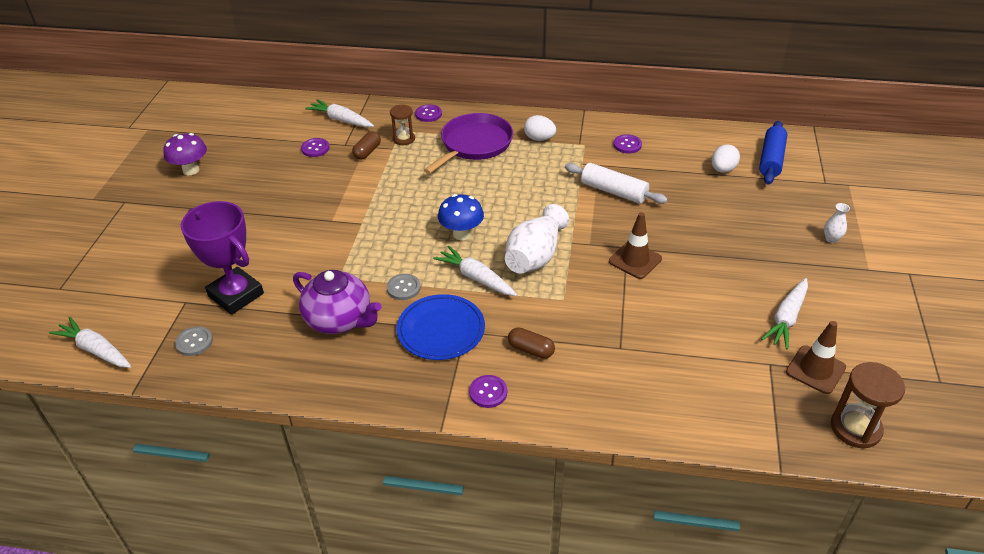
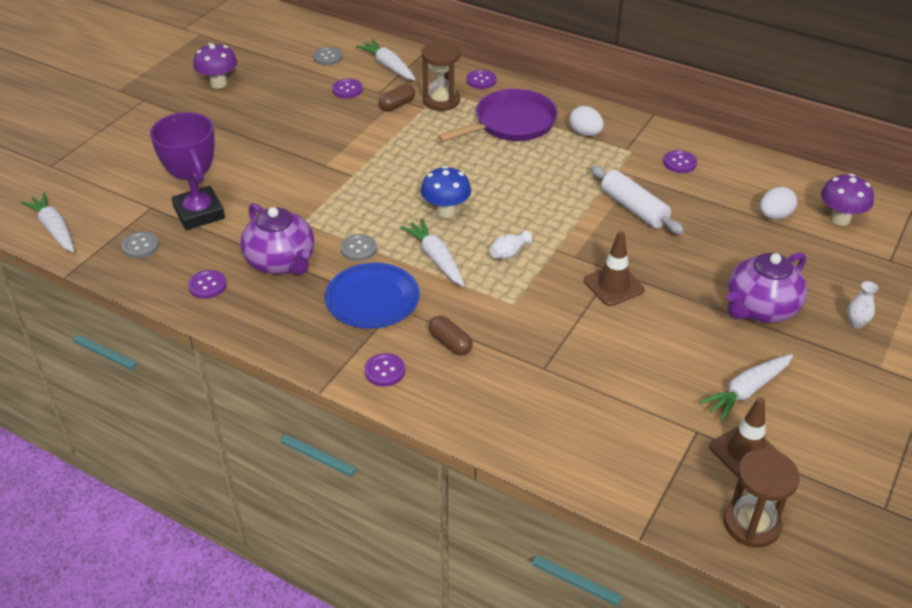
camera: 20 degrees right, 0 degrees up
brown hourglass [390,104,415,145] -> brown hourglass [422,41,460,111], size x1.53
white vase [505,204,569,274] -> white vase [489,230,532,259], size x0.45
blue rolling pin [759,121,787,185] -> purple mushroom [821,174,874,226]
none -> purple button [188,270,227,299]
none -> grey button [313,47,343,65]
none -> purple teapot [727,252,807,323]

